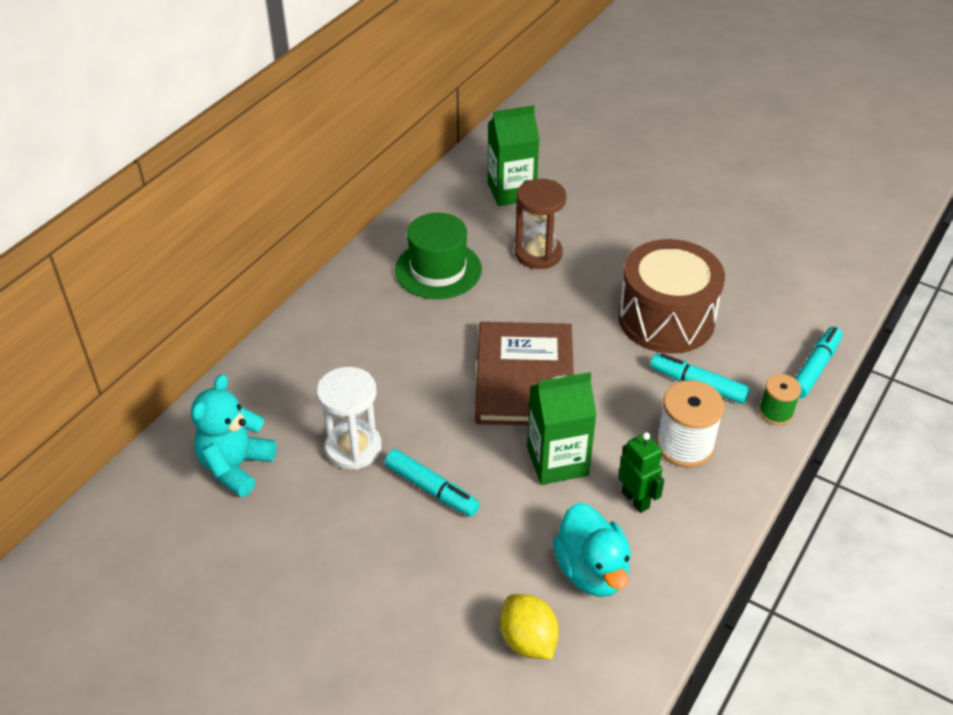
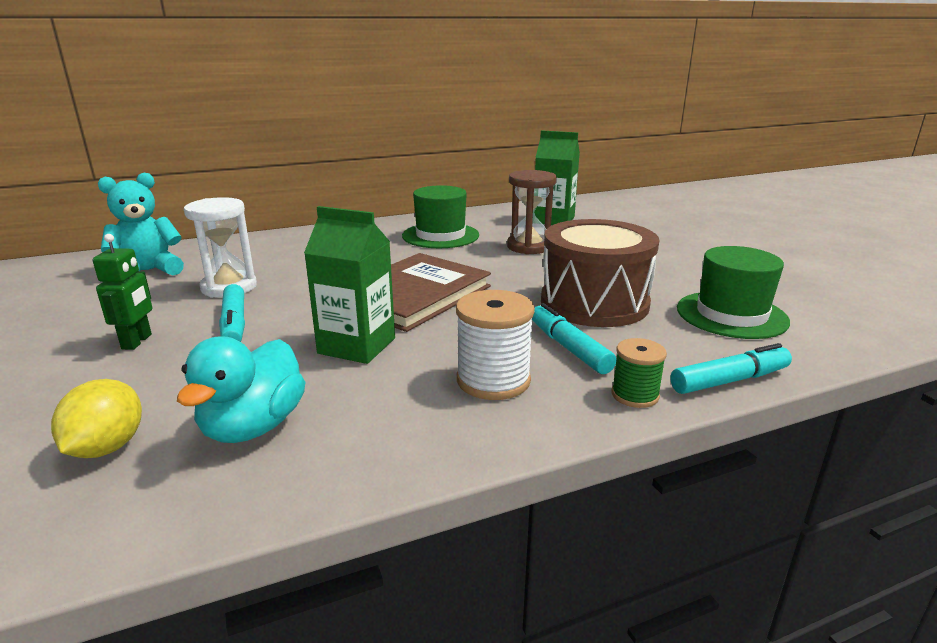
camera: 35 degrees right, 20 degrees down
green robot [618,432,664,513] -> green robot moved to [93,234,152,350]
none -> green hat [677,246,790,339]

